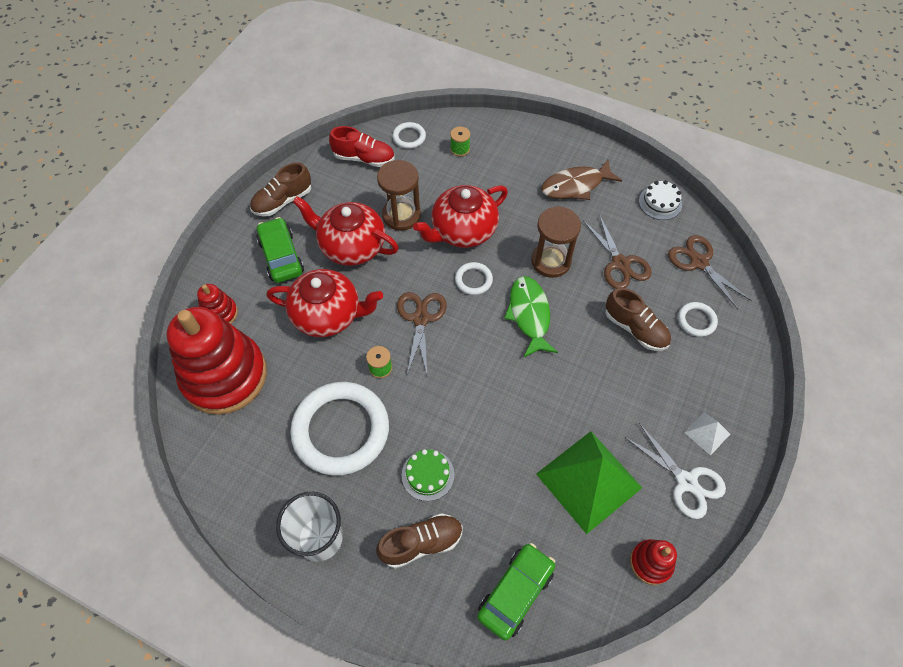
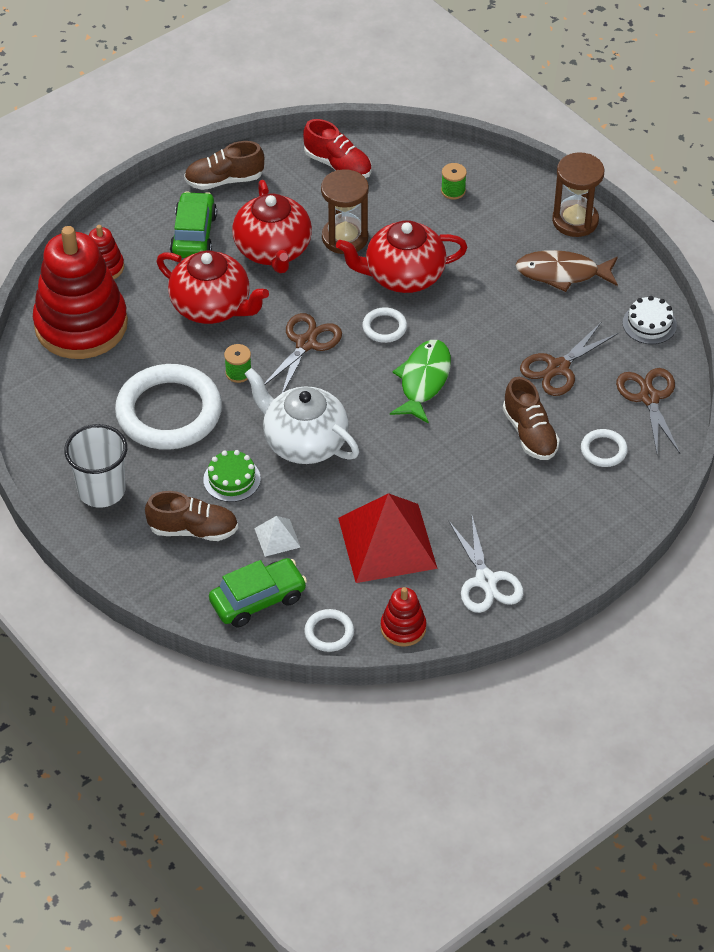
camera: 25 degrees right, 10 degrees down
red teapot [293,196,399,266] -> red teapot turned 150 degrees counterclockwise [232,180,312,273]
white ring [392,122,426,149] -> white ring moved to [304,609,354,652]
brown hourglass [531,206,581,278] -> brown hourglass moved to [552,152,604,237]
green pyramid [536,431,642,534] -> red pyramid [338,493,438,583]
brown scissors [583,214,652,289] -> brown scissors turned 45 degrees clockwise [520,323,618,396]
white pyramid [684,412,730,456] -> white pyramid moved to [254,516,301,557]
none -> white teapot [245,368,359,464]

